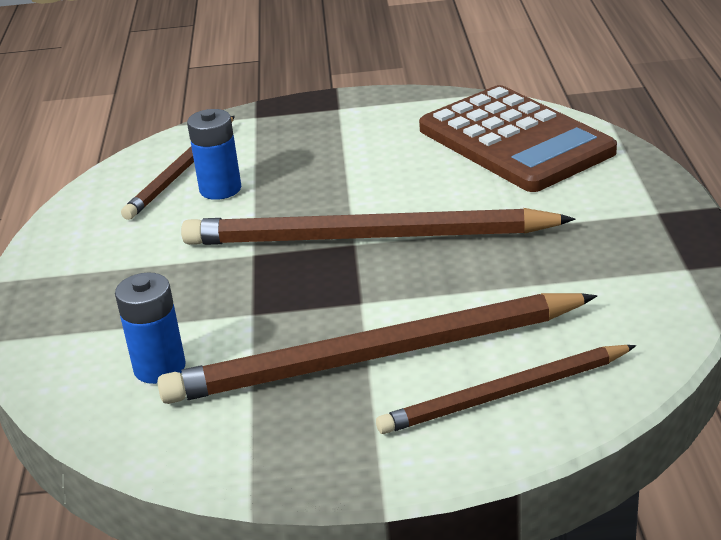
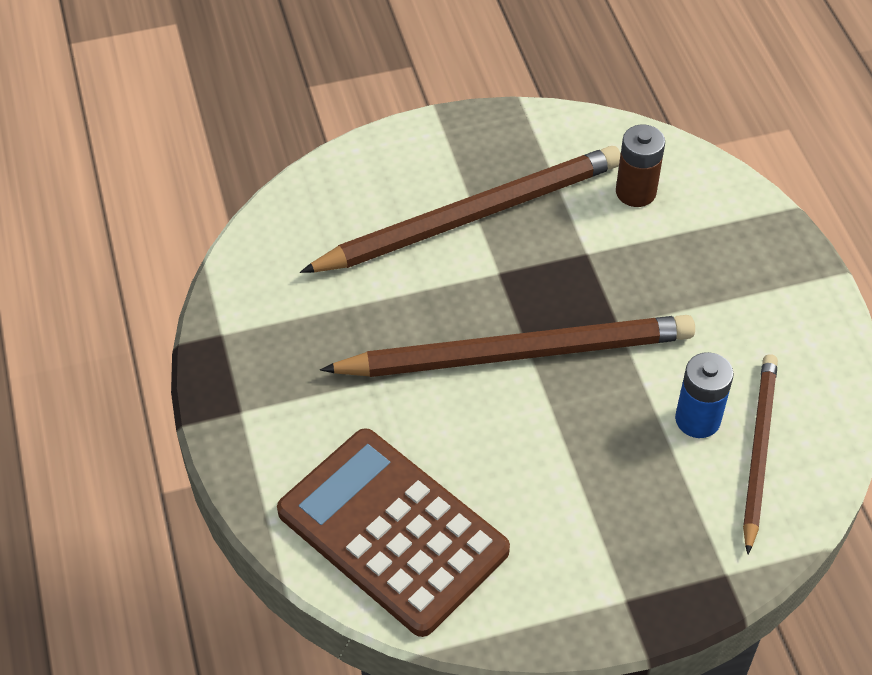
camera: 165 degrees right, 20 degrees up
blue battery [115,272,186,384] -> brown battery [616,125,665,207]
brown pencil [376,345,636,434] -> none

